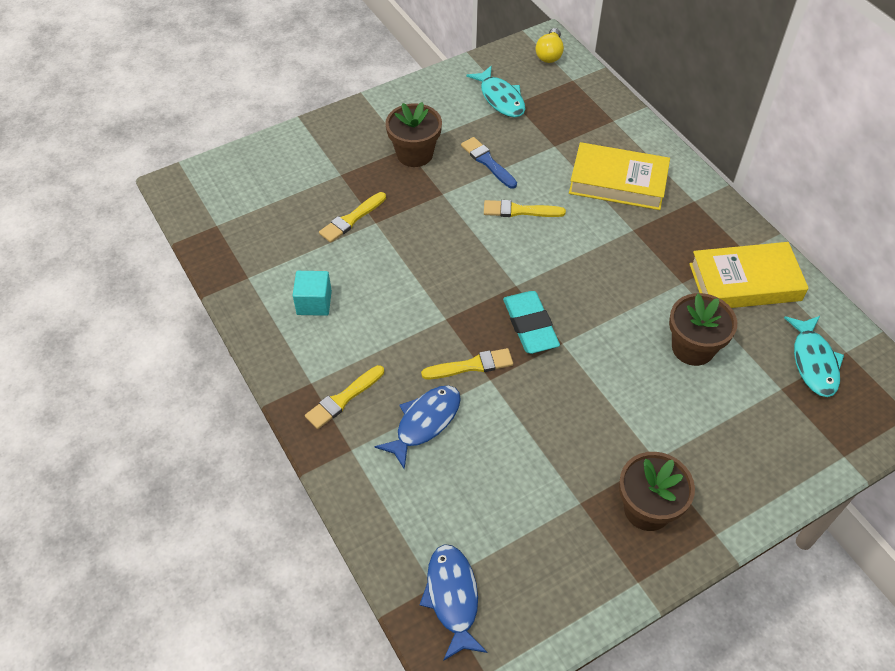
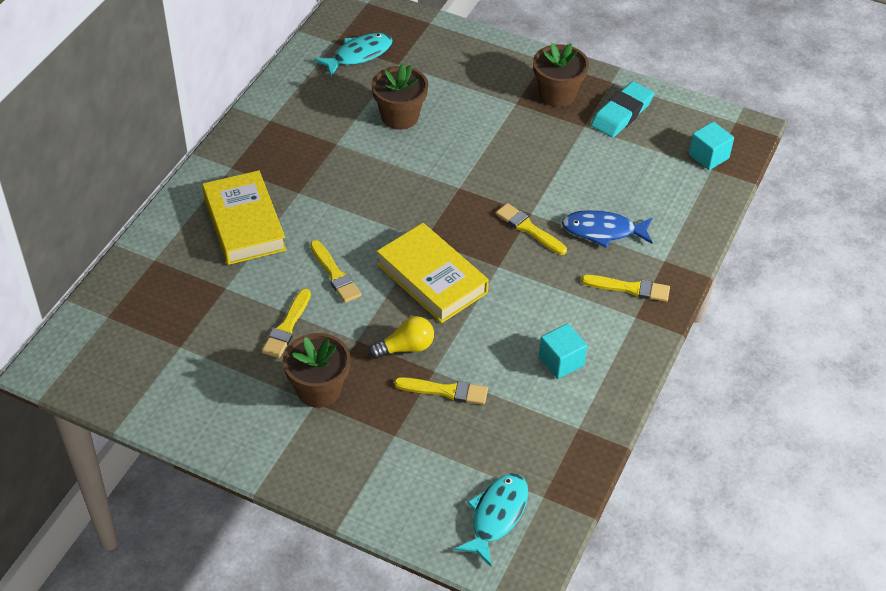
camera: 125 degrees left, 5 degrees down
blue fish [420,544,487,661] -> turquoise cube [689,122,734,170]
blue brush [461,137,517,189] -> yellow brush [262,289,311,358]
turquoise fish [466,66,525,117] -> turquoise fish moved to [454,473,528,566]
turquoise eraser [503,291,560,354] -> turquoise eraser moved to [591,81,654,138]
yellow light bulb [536,28,564,63] -> yellow light bulb moved to [369,316,434,359]
yellow book [689,242,809,308] -> yellow book moved to [377,223,489,323]

